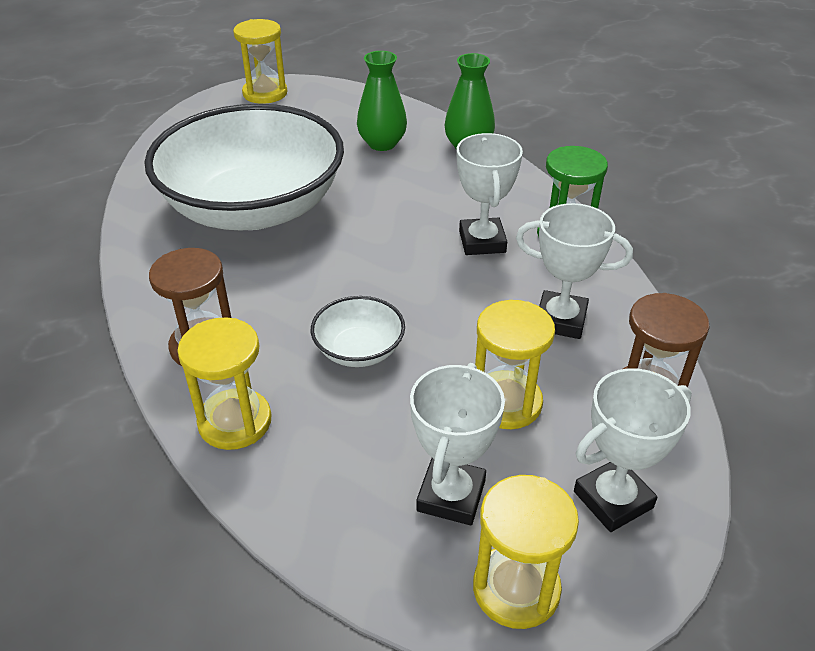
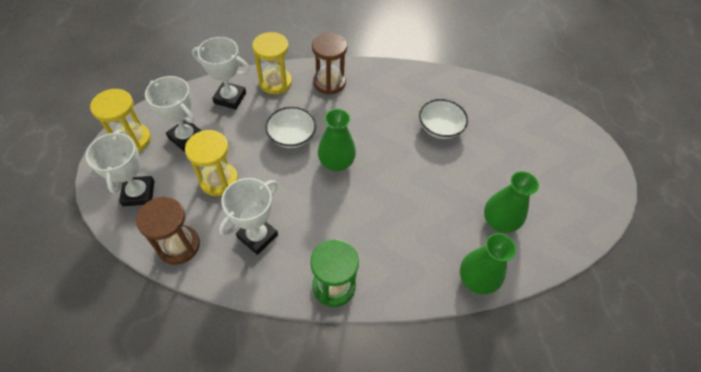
camera: 110 degrees right, 15 degrees up
white bowl [144,104,344,231] -> white bowl [419,99,468,139], size x0.40
yellow hourglass [233,19,287,104] -> none
white trophy [457,133,523,255] -> white trophy moved to [192,37,250,110]
none -> green vase [318,109,356,171]

